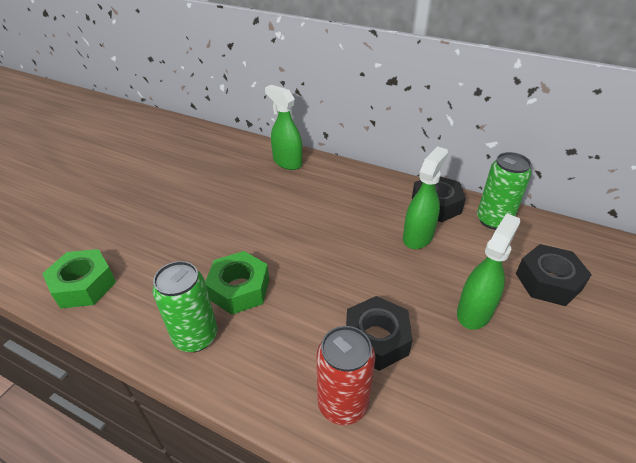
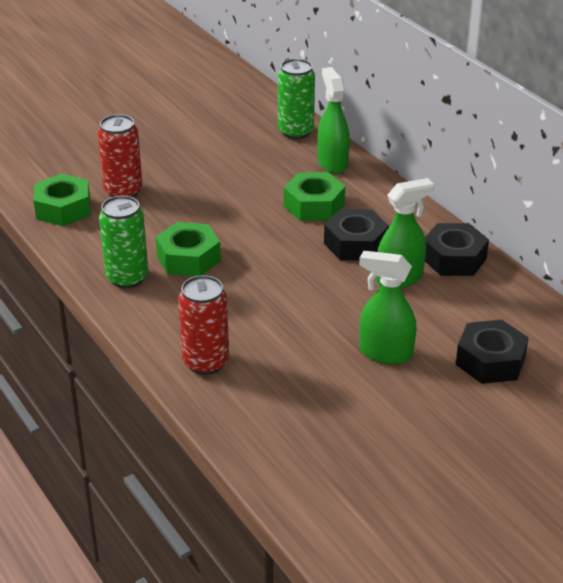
camera: 30 degrees right, 5 degrees down
black nut [346,296,413,371] -> black nut moved to [324,209,389,261]
green spray bottle [457,213,520,330] -> green spray bottle turned 135 degrees counterclockwise [359,250,417,364]
green can [477,152,532,230] -> green can moved to [278,59,315,139]
none -> red can [98,114,143,198]
none -> green nut [284,172,345,221]

